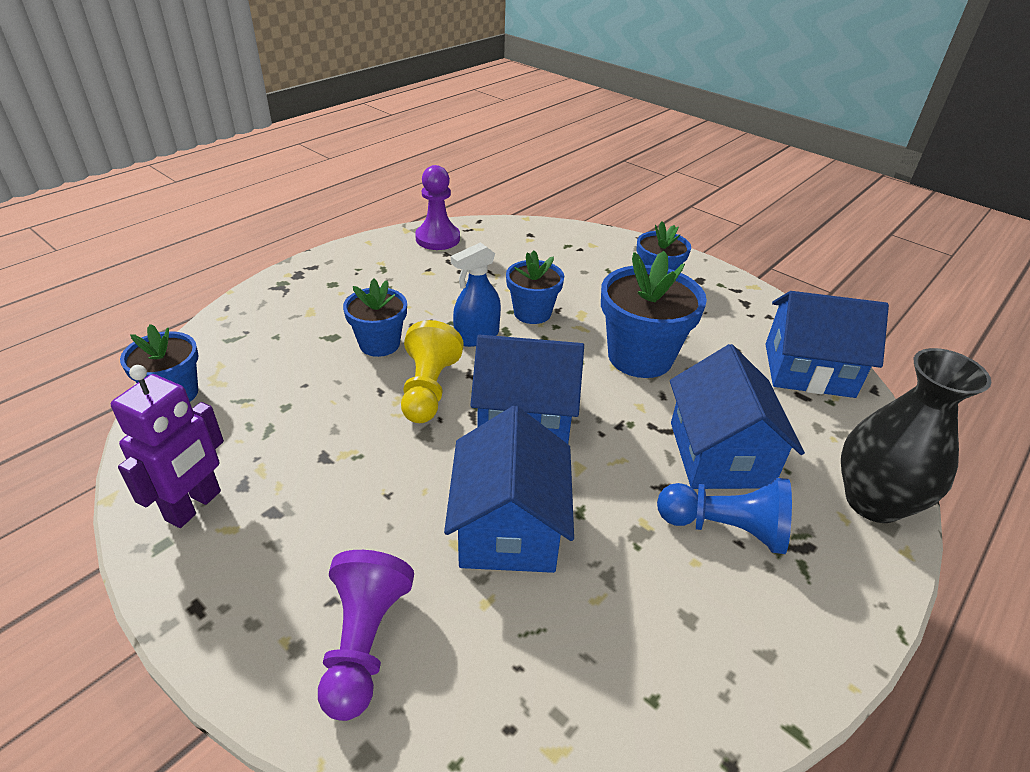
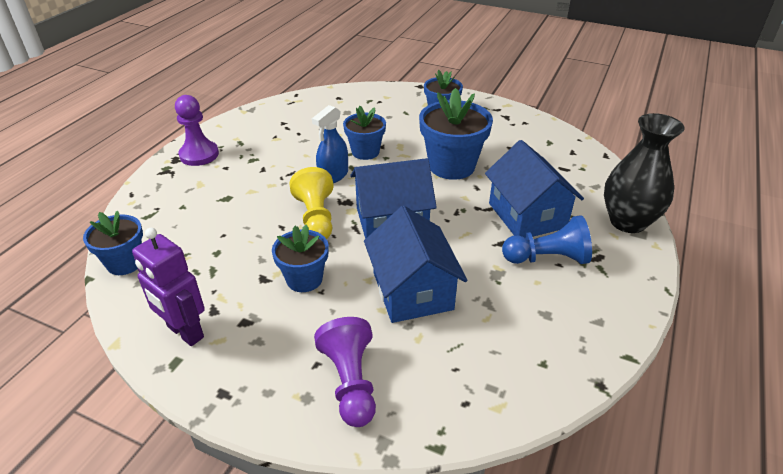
camera: 15 degrees left, 0 degrees up
purple robot [111,365,224,528] -> purple robot turned 120 degrees clockwise [132,228,205,346]
blue flower pot [343,278,407,357] -> blue flower pot moved to [272,224,329,292]
purple pawn [415,165,460,250] -> purple pawn moved to [175,95,219,166]
blue house [766,291,889,398] -> none

